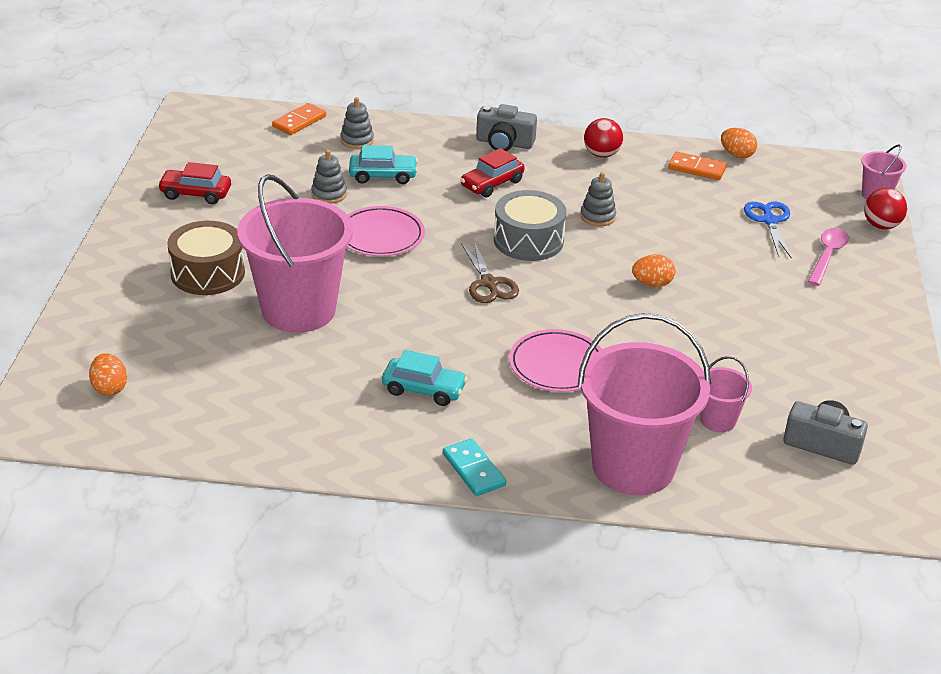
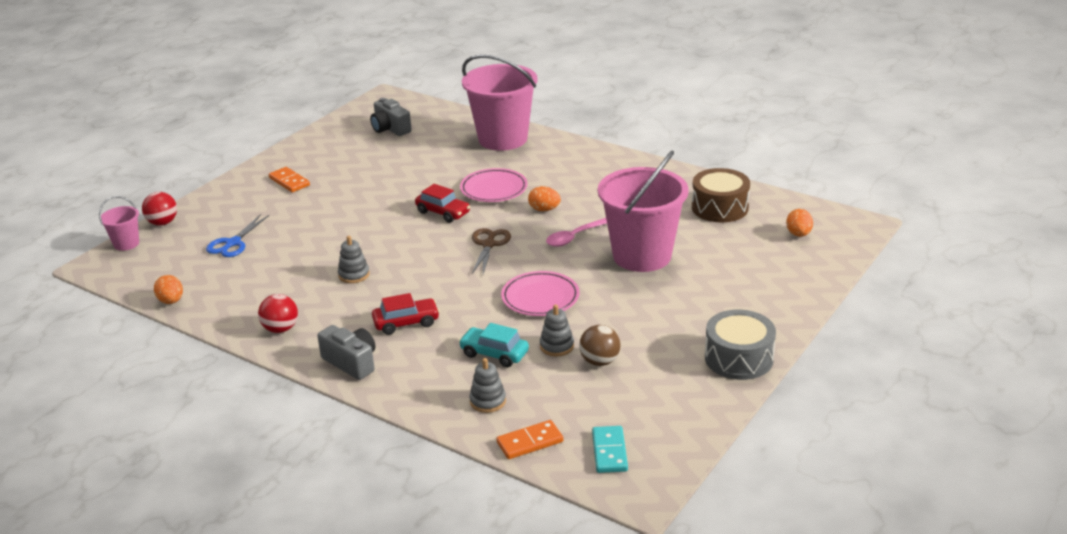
camera: 150 degrees left, 5 degrees down
red car [157,162,231,204] -> red car moved to [415,184,470,223]
brown drum [167,221,245,295] -> brown drum moved to [692,168,750,222]
turquoise car [382,350,468,406] -> none
turquoise domino [443,438,506,496] -> turquoise domino moved to [592,426,628,473]
grey drum [494,190,567,261] -> grey drum moved to [705,310,776,380]
orange egg [632,254,675,287] -> orange egg moved to [528,186,561,211]
orange domino [668,152,727,180] -> orange domino moved to [269,167,310,192]
pink bucket [700,356,752,432] -> none
pink spoon [808,228,849,286] -> pink spoon moved to [546,218,607,247]
none -> brown ball [579,325,620,366]

